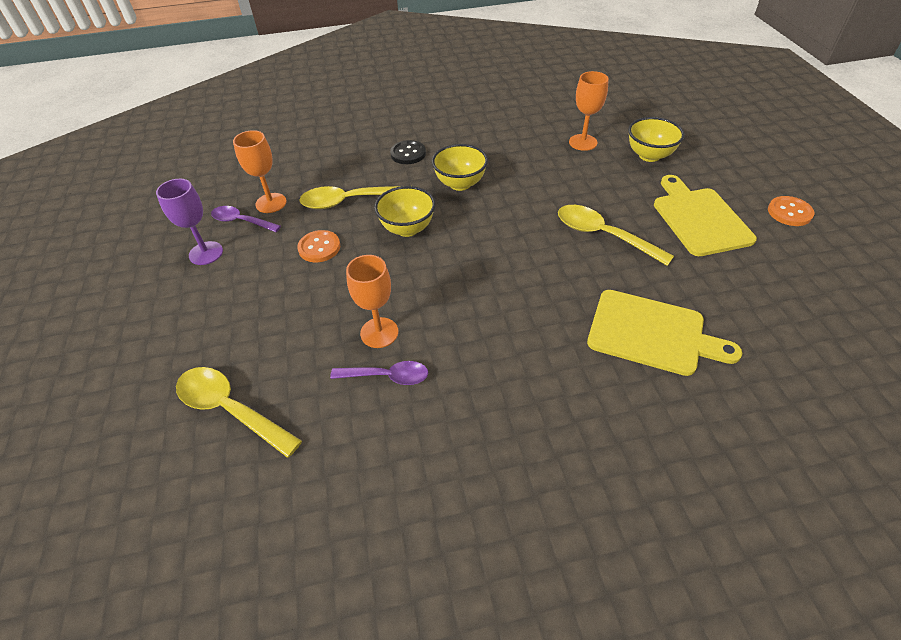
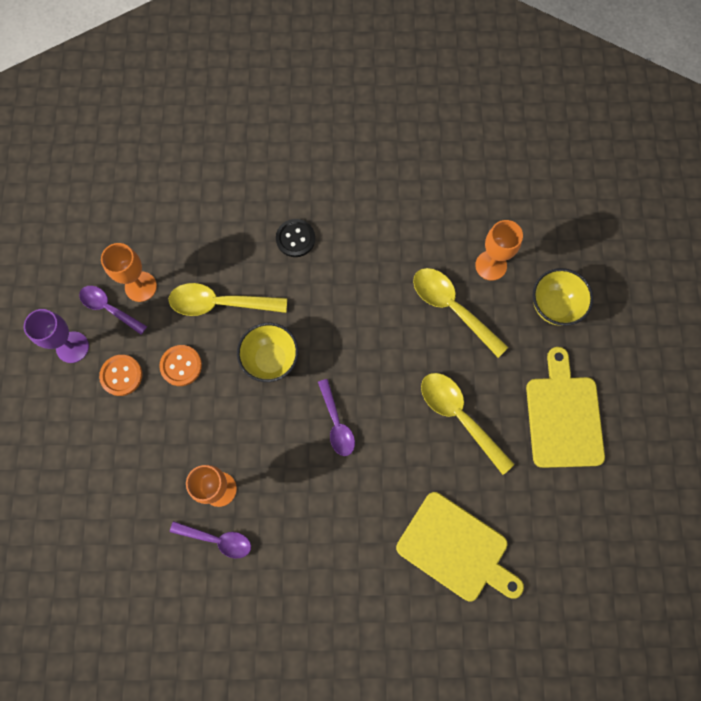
camera: 10 degrees right, 25 degrees up
yellow spoon [176,367,302,458] -> yellow spoon moved to [413,268,508,358]
yellow bowl [432,144,488,191] -> none
orange button [768,196,815,226] -> orange button moved to [99,355,142,396]
none -> purple spoon [318,379,355,456]

